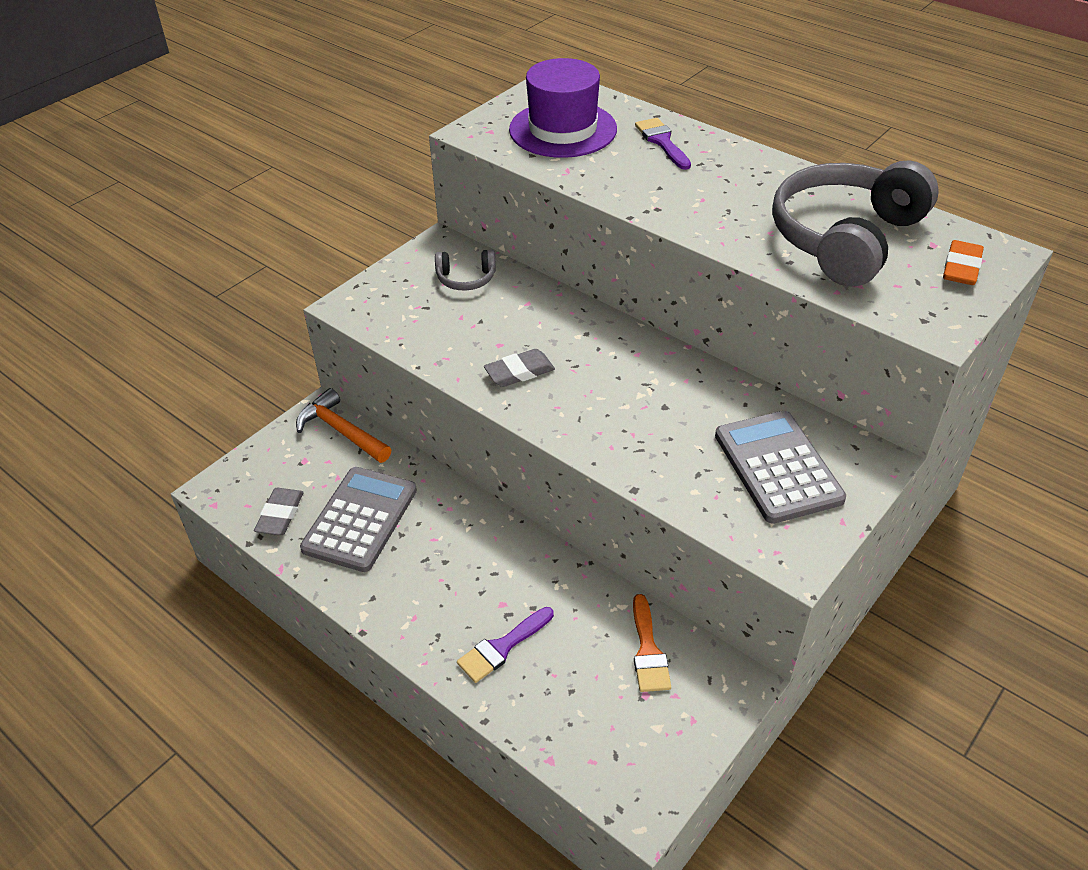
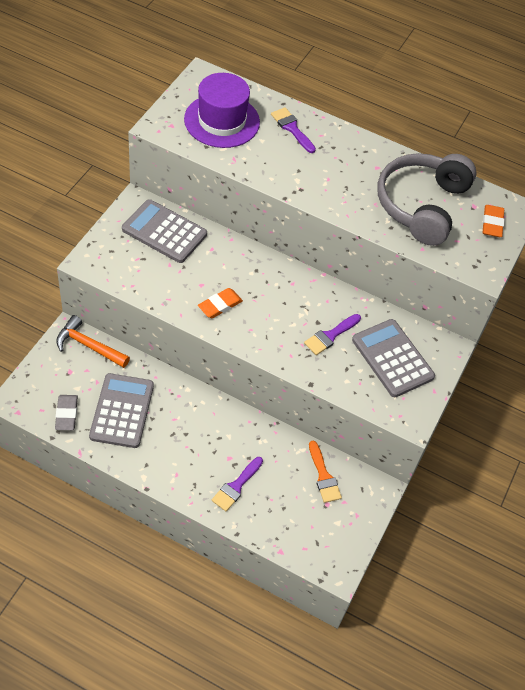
camera: 20 degrees left, 10 degrees up
grey headphones [435,250,496,290] -> grey calculator [122,199,207,263]
grey eraser [484,349,555,387] -> orange eraser [198,288,243,318]
none -> purple brush [304,314,361,355]

